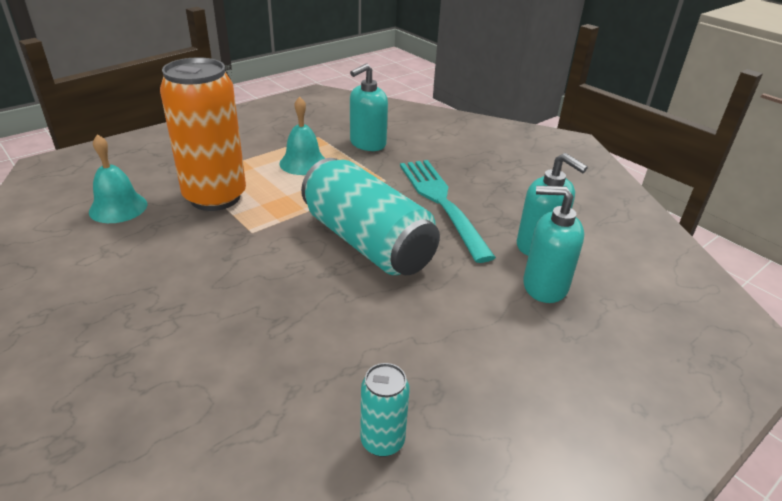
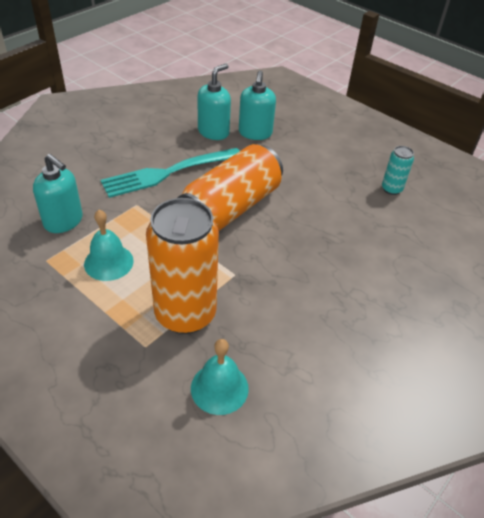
camera: 100 degrees left, 10 degrees up
turquoise can [301,158,440,275] -> orange can [178,144,283,231]

